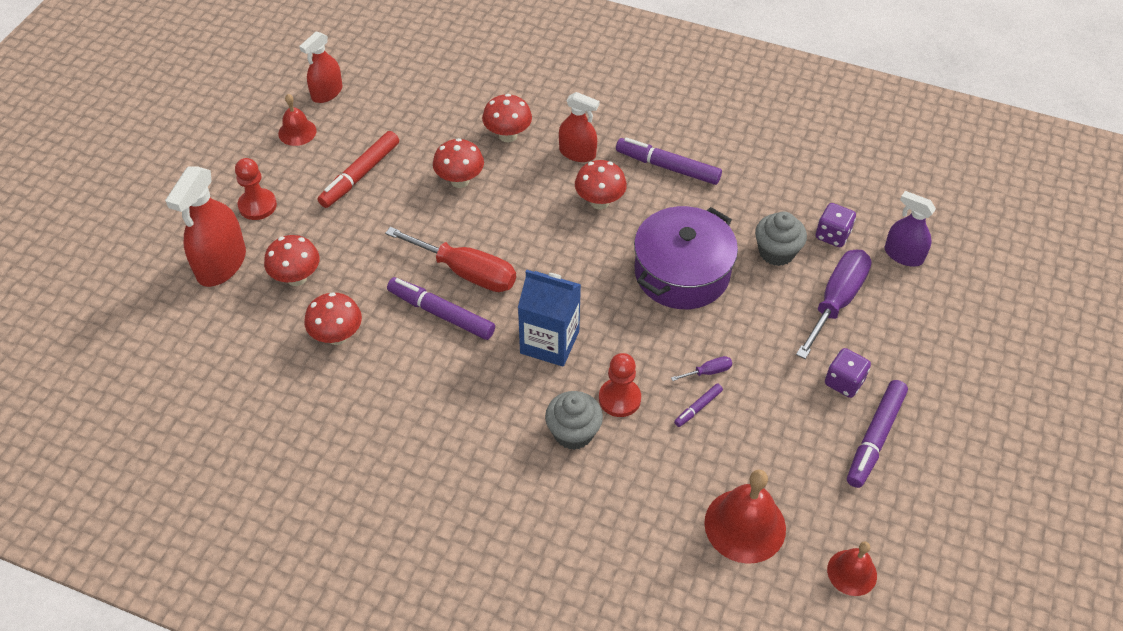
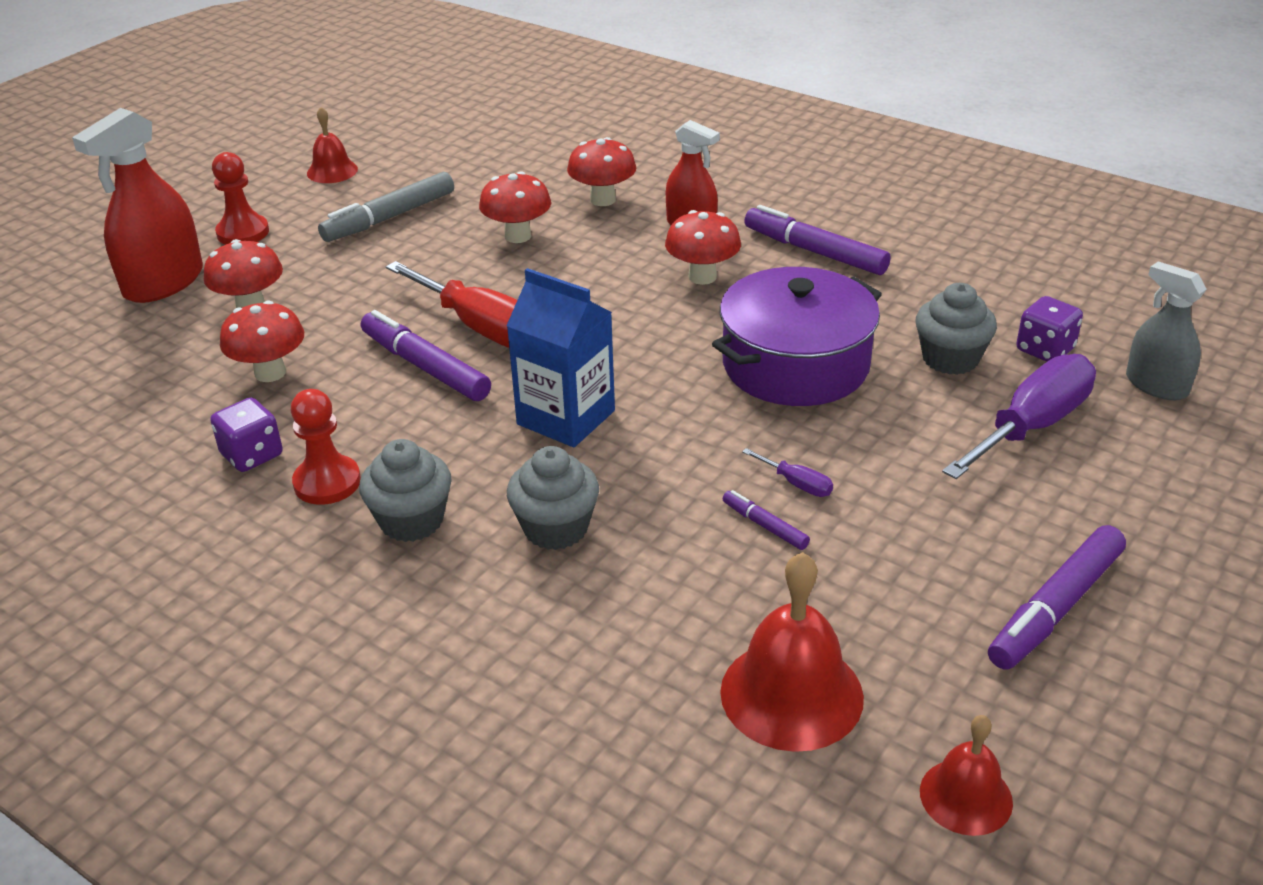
camera: 15 degrees right, 15 degrees down
red spray bottle [299,31,342,103] -> none
red marker [318,131,399,208] -> grey marker [318,172,454,242]
red pawn [599,353,641,417] -> red pawn moved to [291,389,361,505]
purple screwdriver [671,356,732,381] -> purple screwdriver turned 45 degrees clockwise [742,448,833,497]
purple marker [674,384,723,427] -> purple marker turned 75 degrees clockwise [723,490,810,550]
purple dice [825,348,871,398] -> purple dice moved to [210,398,283,472]
purple spray bottle [885,191,936,266] -> grey spray bottle [1126,262,1207,400]
none -> grey cupcake [359,439,452,542]

